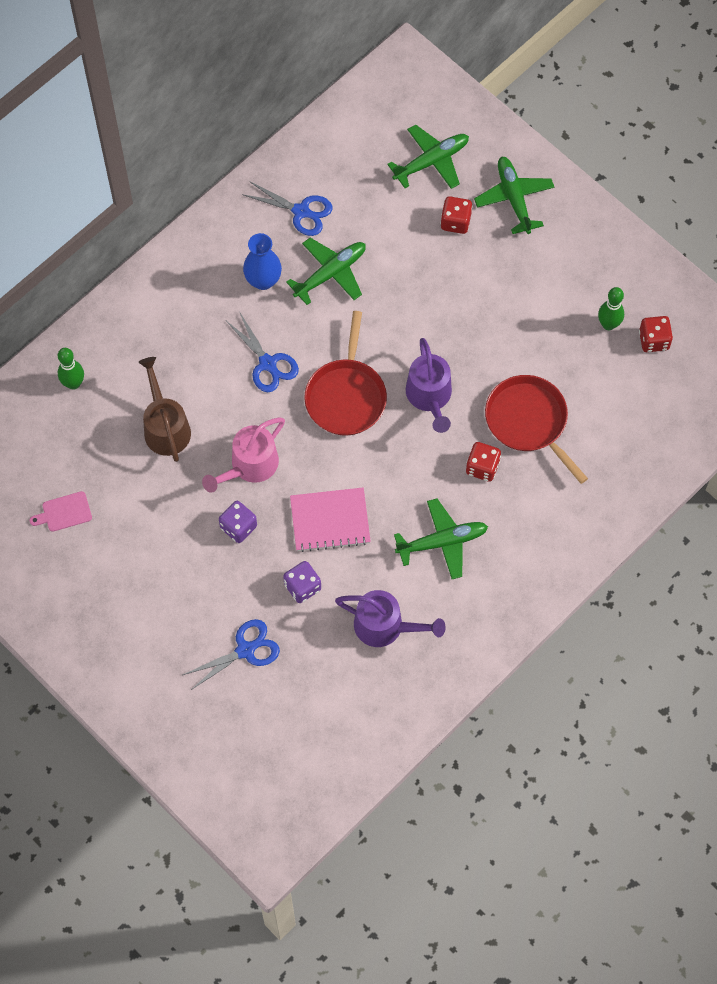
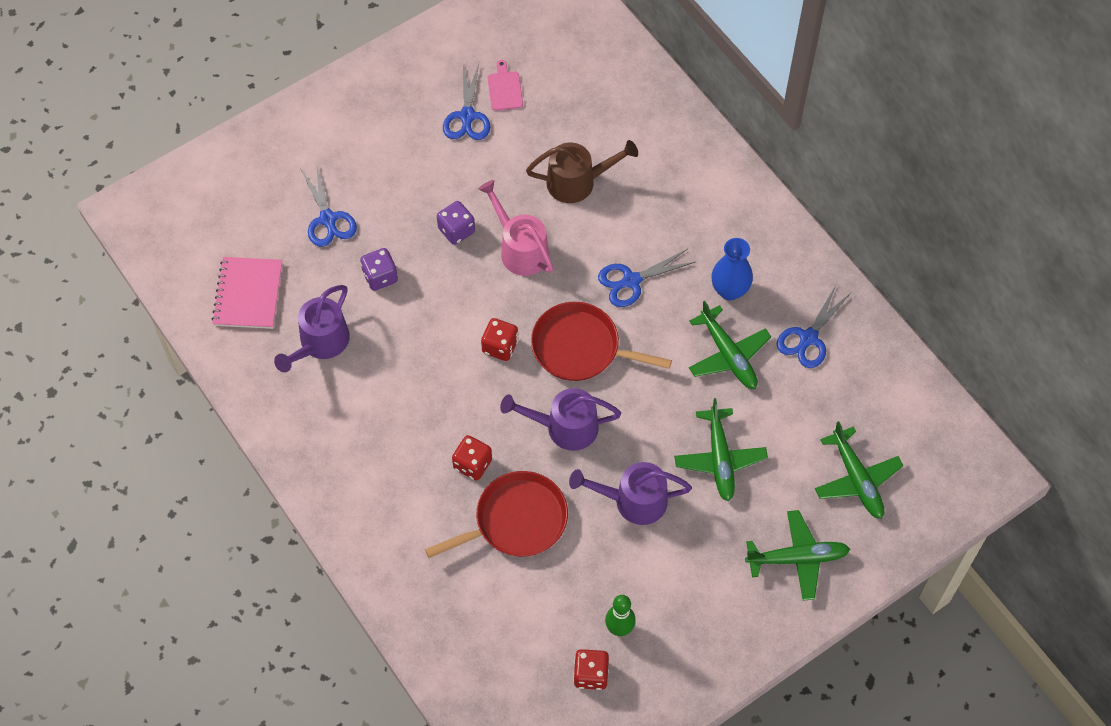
camera: 100 degrees right, 5 degrees down
green bowling pin [58,348,84,390] -> none
pink notebook [290,488,371,552] -> pink notebook moved to [212,257,282,329]
green plane [394,498,488,579] -> green plane moved to [674,398,768,501]
red dice [440,196,473,234] -> red dice moved to [481,318,518,361]
none -> blue scissors [443,64,491,140]
none -> purple watering can [569,462,692,525]

